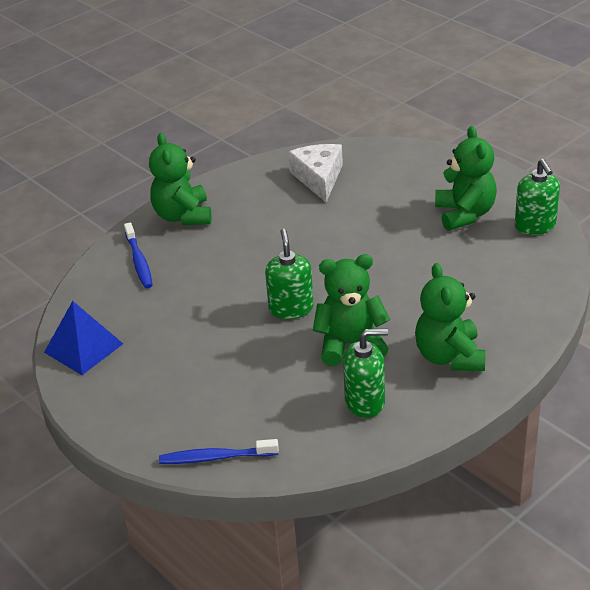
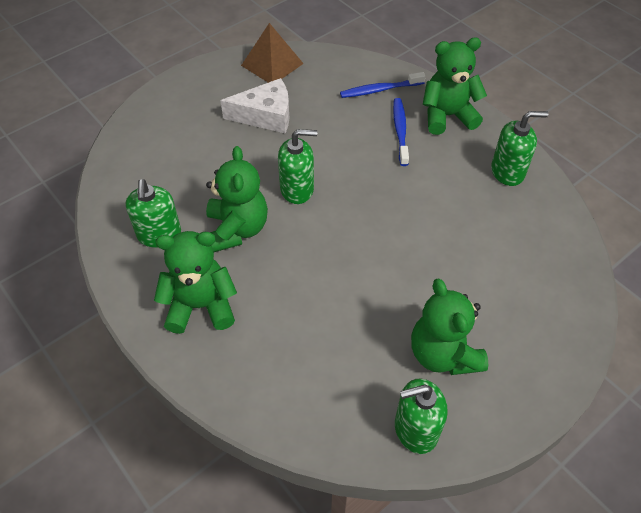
camera: 90 degrees right, 15 degrees up
blue pyramid [44,301,123,375] -> brown pyramid [241,23,304,83]
blue toothbrush [159,439,279,464] -> blue toothbrush moved to [393,98,409,166]
white cheese [288,144,343,202] -> white cheese moved to [220,78,289,133]
green teddy bear [435,126,497,231] -> green teddy bear turned 75 degrees clockwise [411,279,488,375]
none -> green soap dispenser [491,111,548,186]

